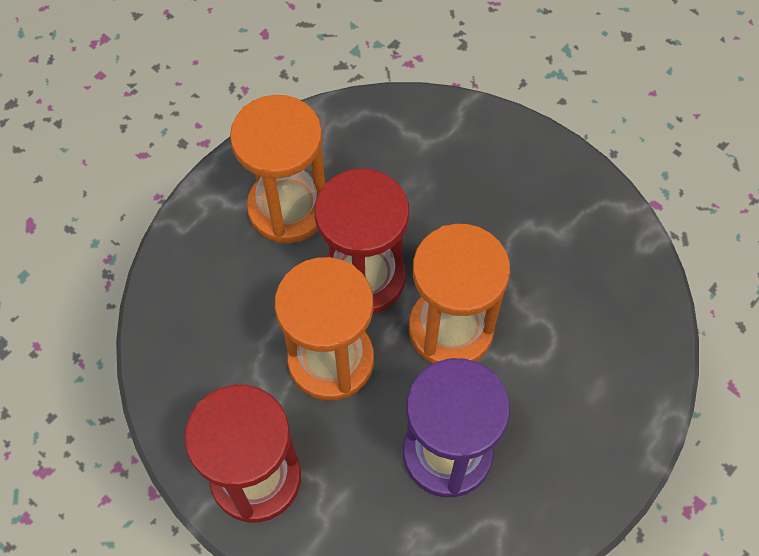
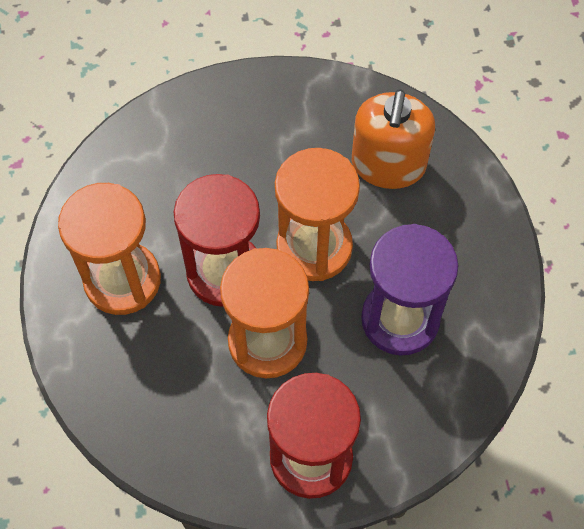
camera: 50 degrees left, 0 degrees up
none -> orange soap dispenser [352,89,435,189]

